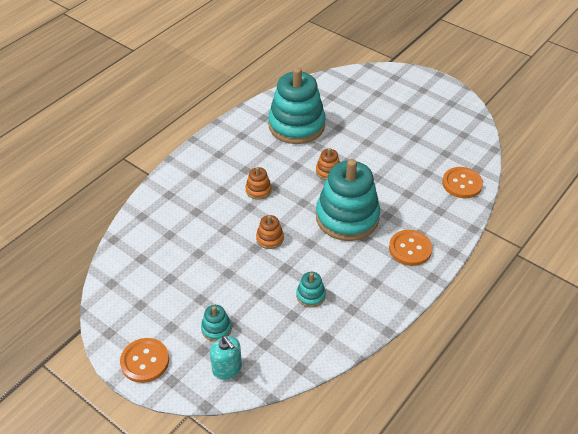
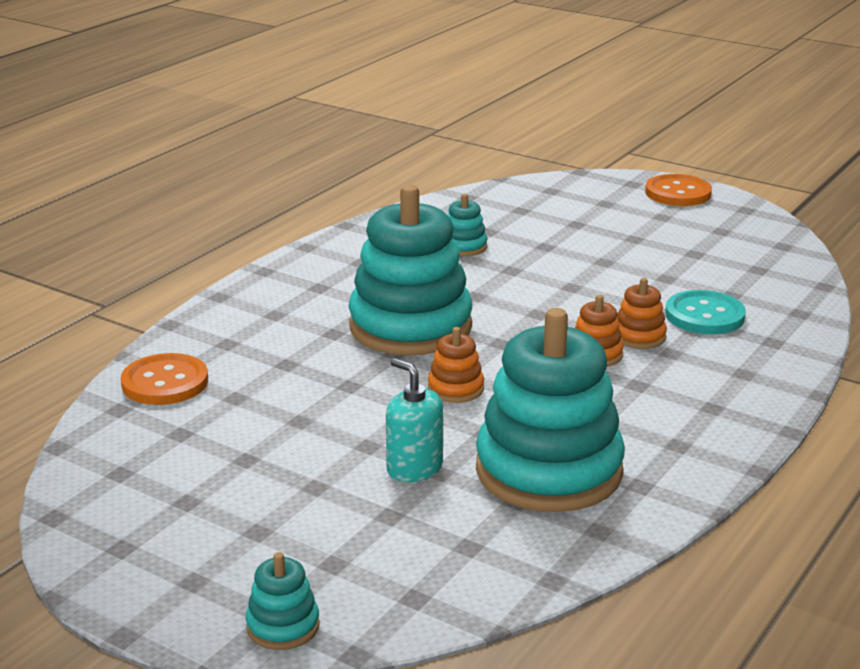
camera: 175 degrees right, 20 degrees down
turquoise stacking toy [201,305,232,342] -> turquoise stacking toy moved to [246,552,320,650]
turquoise soap dispenser [210,336,242,380] -> turquoise soap dispenser moved to [386,358,443,482]
orange stacking toy [256,215,284,249] -> orange stacking toy moved to [617,278,667,349]
orange button [389,230,433,266] -> none
none -> turquoise button [665,290,746,334]

